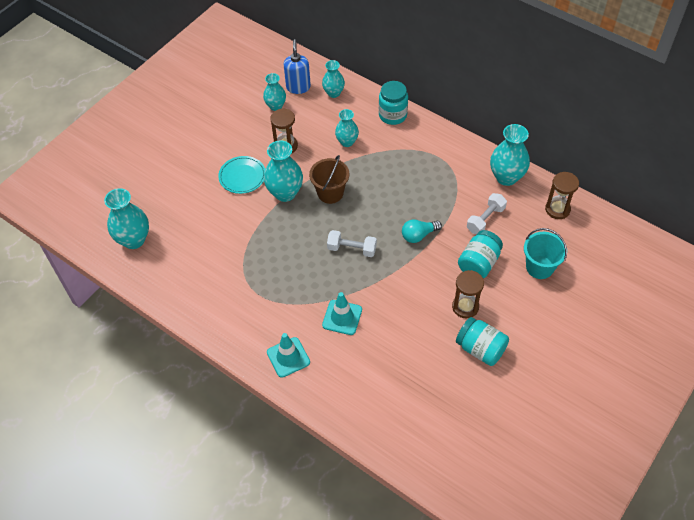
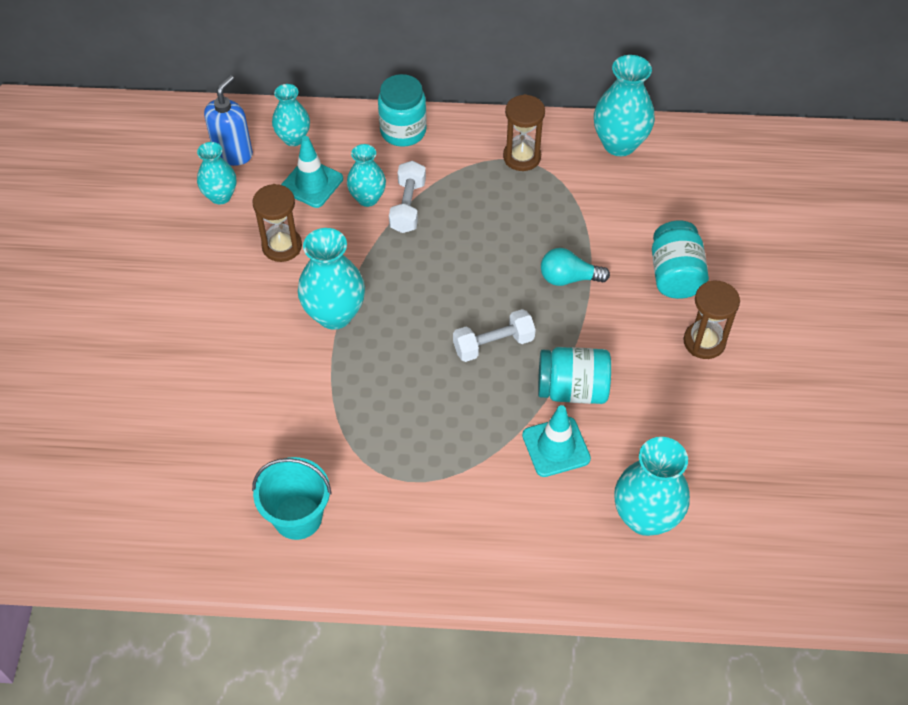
camera: 35 degrees left, 0 degrees up
turquoise vase [104,188,149,249] -> turquoise vase moved to [614,437,690,536]
turquoise plate [218,156,265,194] -> none
turquoise traffic cone [267,333,310,378] -> turquoise traffic cone moved to [281,136,343,208]
blue soap dispenser [284,39,311,94] -> blue soap dispenser turned 60 degrees clockwise [204,75,253,166]
brown bucket [309,155,349,204] -> none
turquoise light bulb [402,219,442,243] -> turquoise light bulb turned 60 degrees clockwise [541,248,610,286]
turquoise jar [456,317,509,366] -> turquoise jar moved to [538,347,611,404]
white dumbbell [467,193,507,234] -> white dumbbell moved to [389,161,426,233]
turquoise bucket [524,228,567,279] -> turquoise bucket moved to [252,457,332,540]
brown hourglass [545,172,579,219] -> brown hourglass moved to [503,94,545,171]

